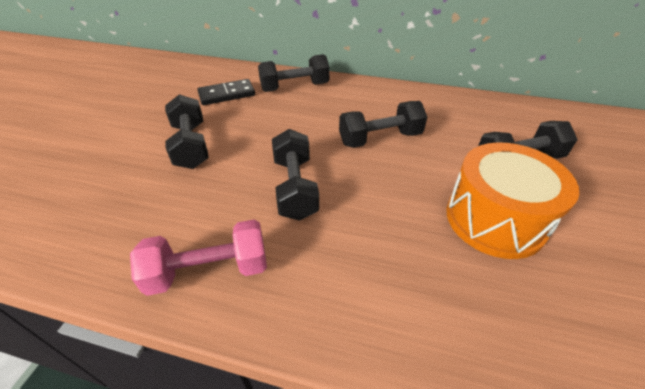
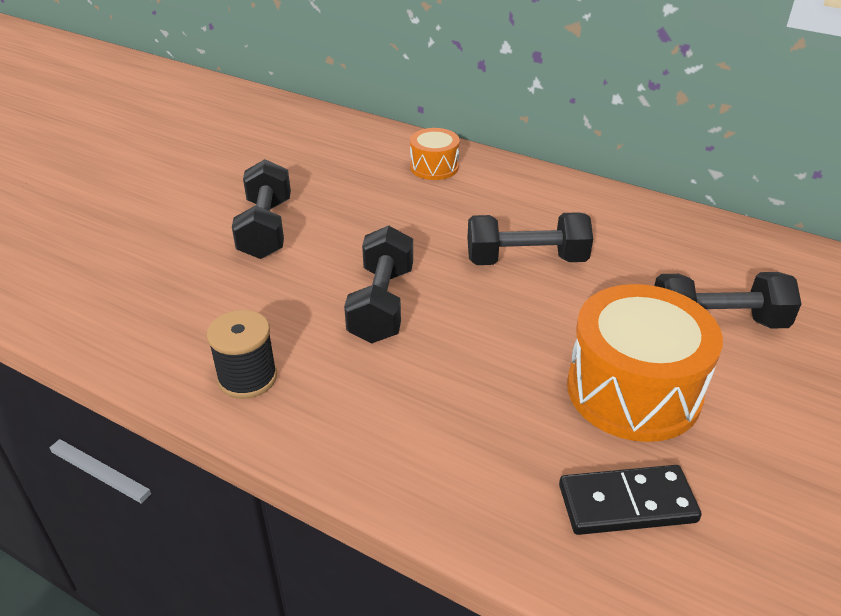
camera: 15 degrees right, 5 degrees down
pink dumbbell [130,220,267,296] -> black spool [207,310,277,399]
black domino [197,79,255,105] -> black domino moved to [559,465,702,535]
black dumbbell [258,54,330,92] -> orange drum [410,128,460,180]

